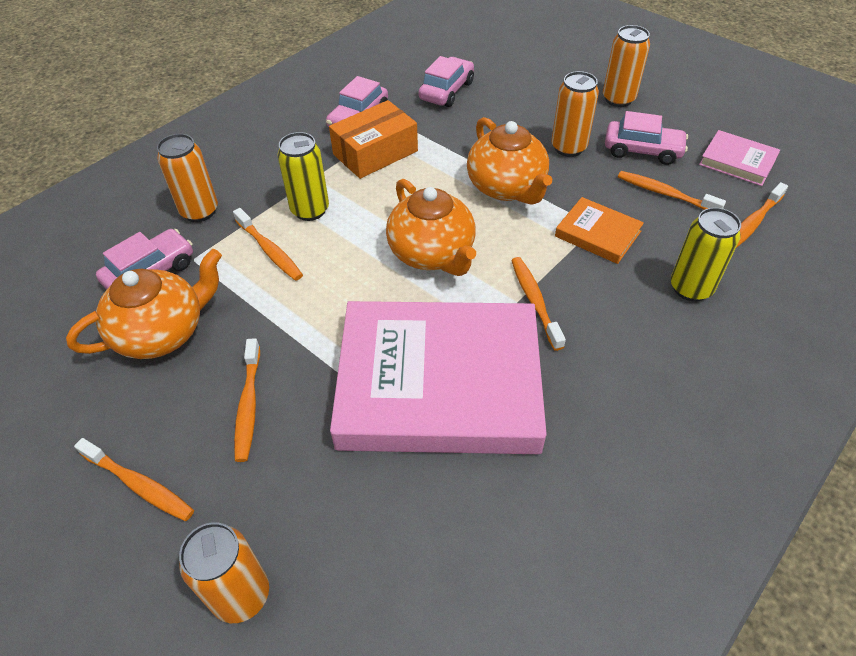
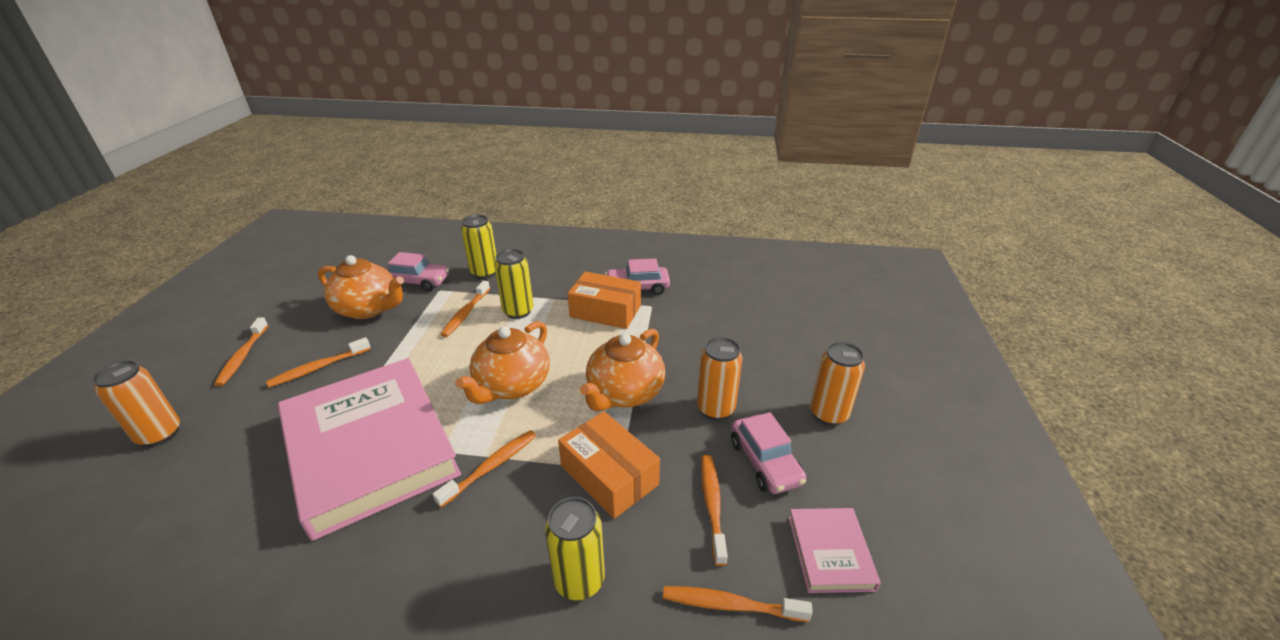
camera: 55 degrees right, 15 degrees down
orange can [157,134,218,222] -> yellow can [461,214,497,279]
pink car [418,56,474,107] -> none
orange book [555,197,644,264] -> orange box [558,411,660,519]

